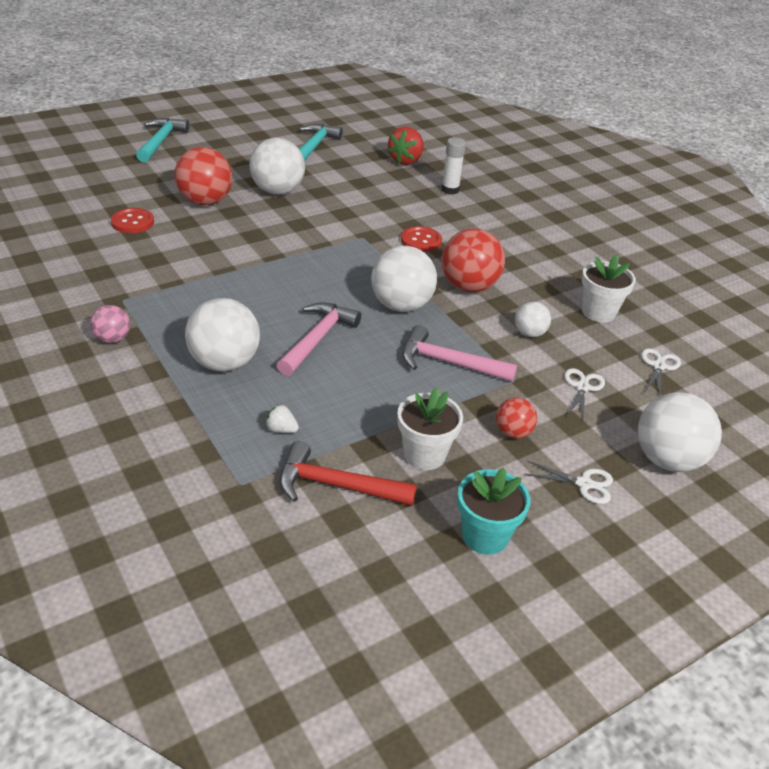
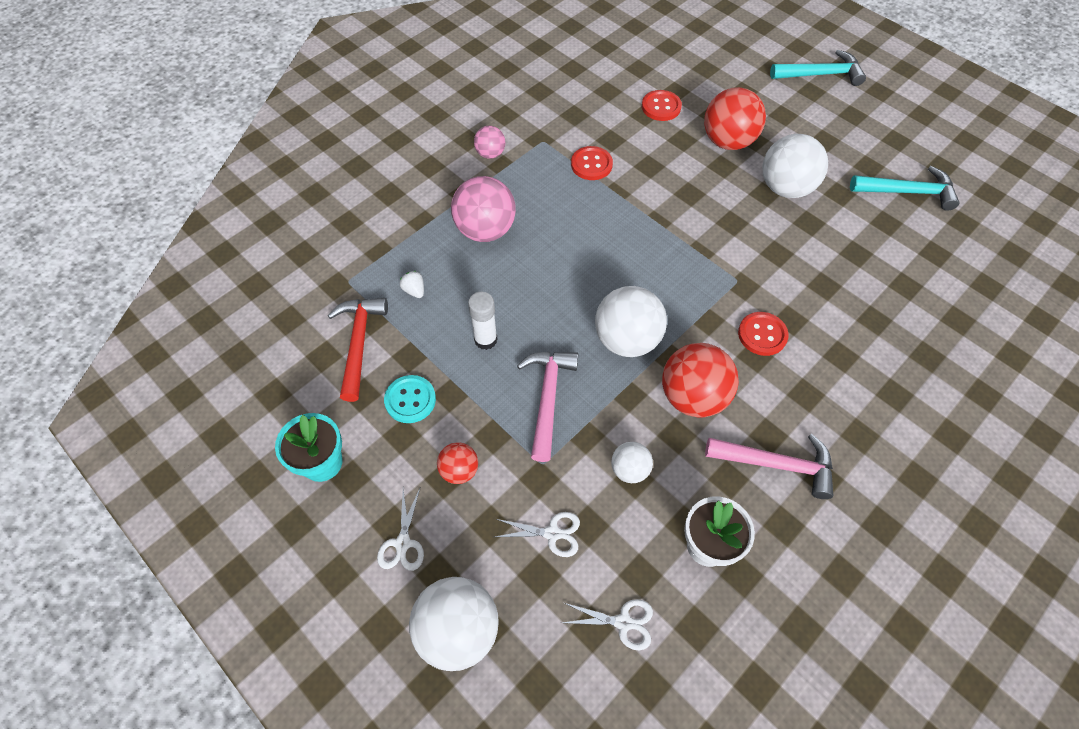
camera: 80 degrees right, 20 degrees up
white ball [185,298,260,372] -> pink ball [451,176,516,242]
white strawberry [266,405,299,433] -> white strawberry turned 45 degrees counterclockwise [400,271,424,298]
pink hammer [277,302,361,376] -> pink hammer moved to [705,434,833,499]
red strawberry [387,126,424,165] -> none
white flower pot [397,388,463,470] -> turquoise button [384,375,436,423]
white glue stick [442,137,466,194] -> white glue stick moved to [468,292,497,350]
none -> red button [571,146,613,180]

